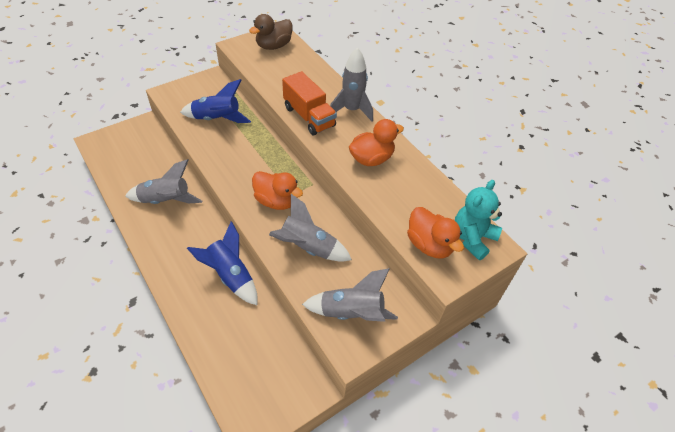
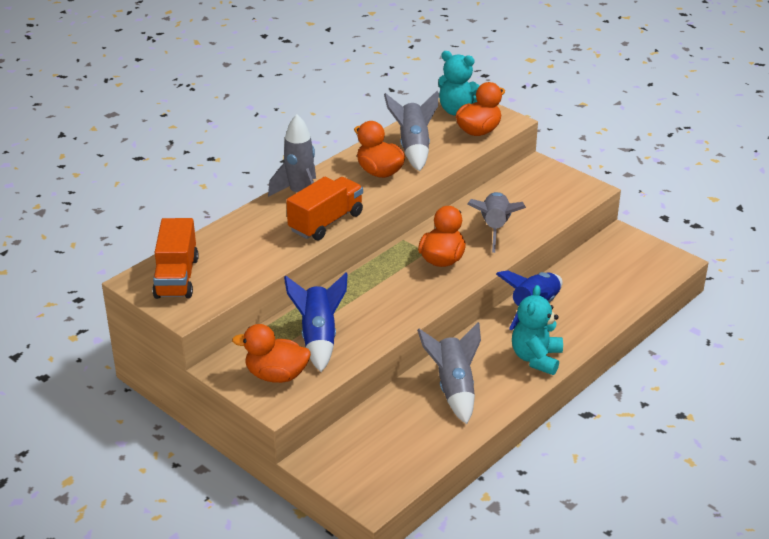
camera: 100 degrees left, 15 degrees down
brown duck [249,14,293,50] -> orange truck [152,218,199,299]
grey rocket [302,268,398,322] -> grey rocket moved to [384,91,438,171]
none -> orange duck [232,324,311,383]
none -> turquoise teddy bear [512,285,563,375]

